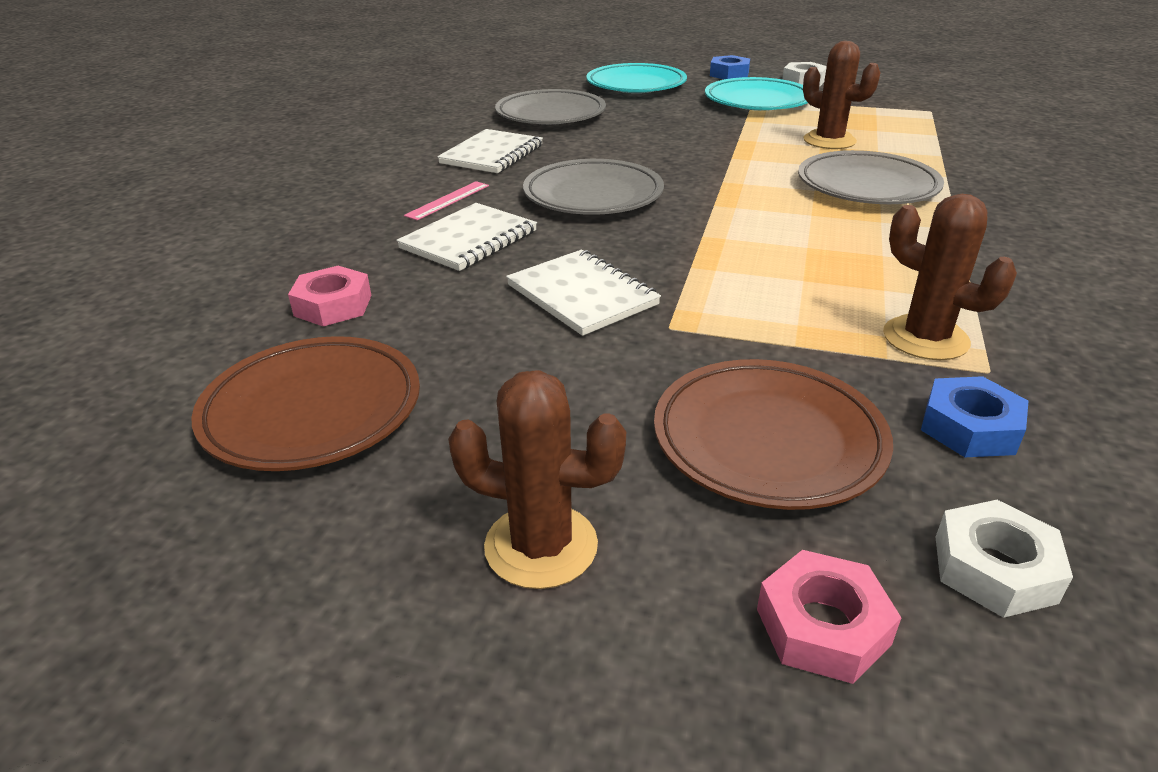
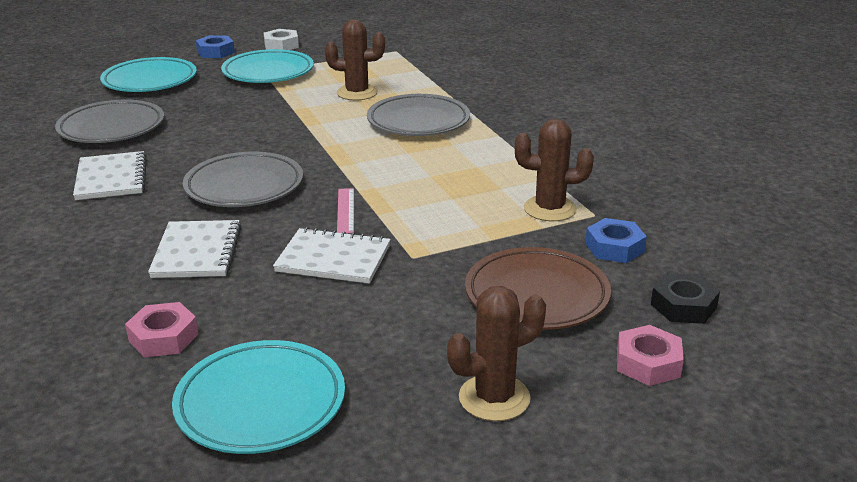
camera: 40 degrees left, 5 degrees down
brown plate [191,336,420,471] -> turquoise plate [172,340,345,454]
pink ruler [404,181,489,220] -> pink ruler moved to [337,188,354,234]
white nut [935,500,1073,618] -> black nut [651,273,720,324]

